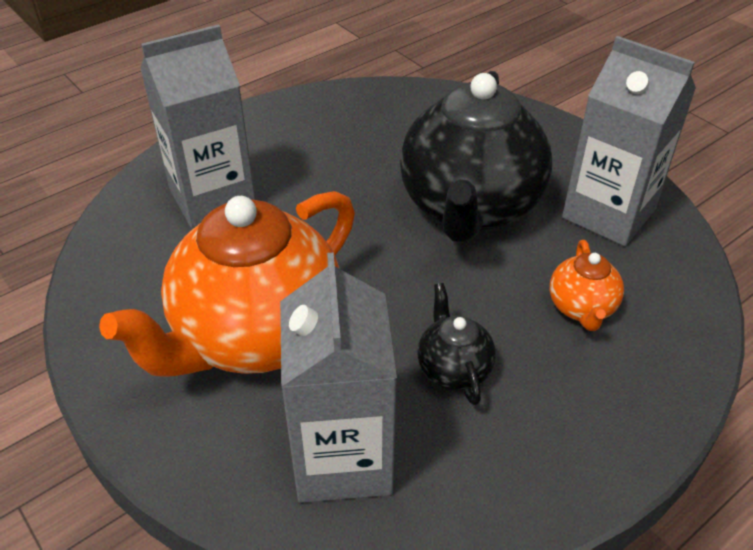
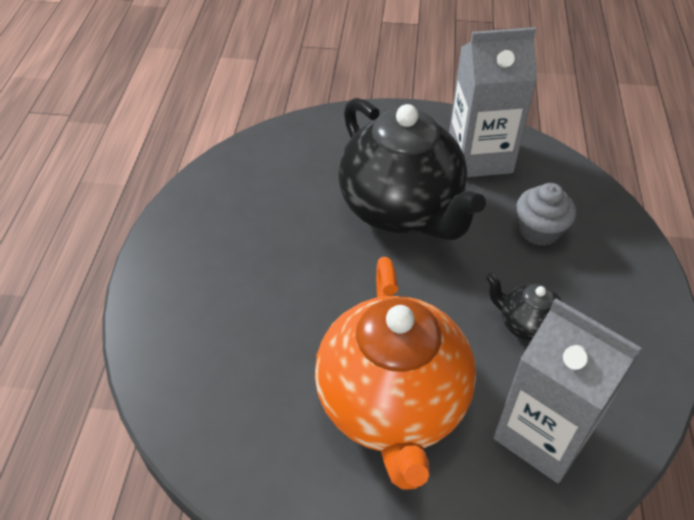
camera: 45 degrees left, 5 degrees up
grey carton [140,25,255,228] -> none
orange teapot [550,240,624,331] -> grey cupcake [516,183,576,246]

